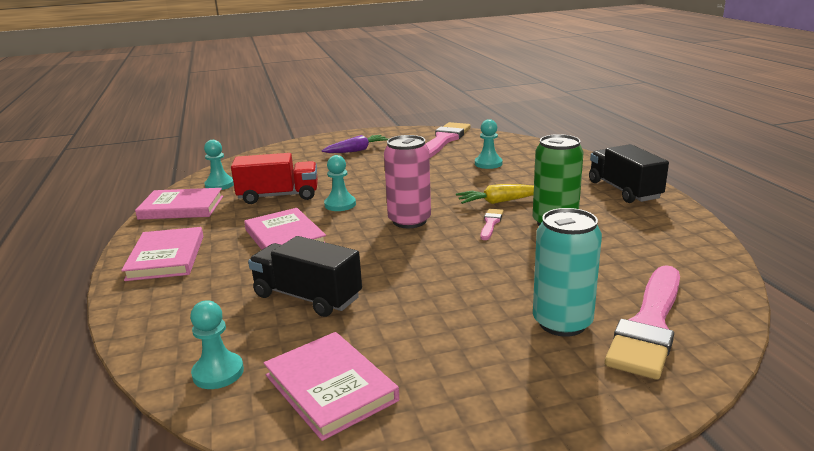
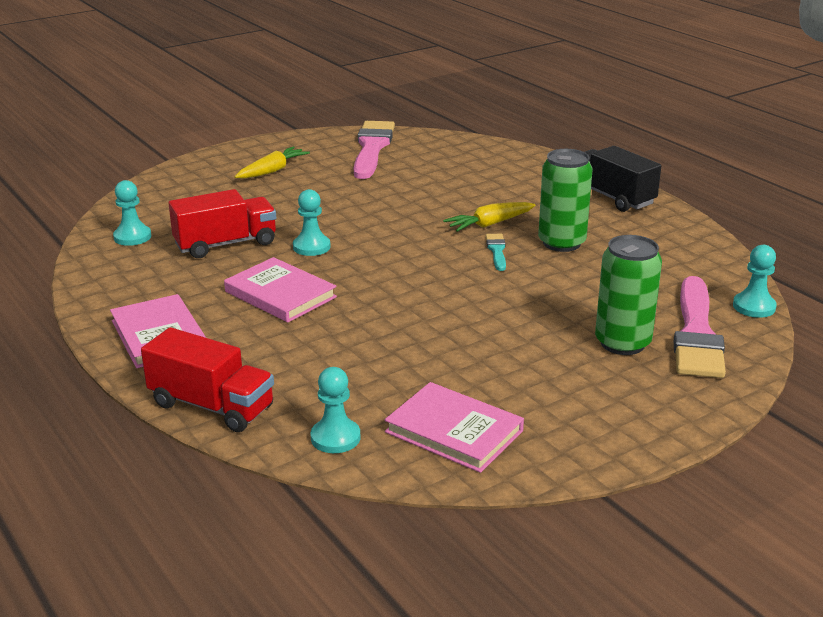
camera: 20 degrees left, 5 degrees up
pink book [135,188,223,220] -> none
black truck [248,236,362,317] -> none
purple carrot [322,135,389,153] -> yellow carrot [235,147,310,179]
pink can [384,135,431,228] -> none
turquoise pawn [475,119,502,169] -> turquoise pawn moved to [733,245,777,318]
pink brush [480,209,504,240] -> turquoise brush [486,234,506,271]
turquoise can [533,208,602,337] -> green can [595,235,662,355]
none -> red truck [141,327,274,432]

